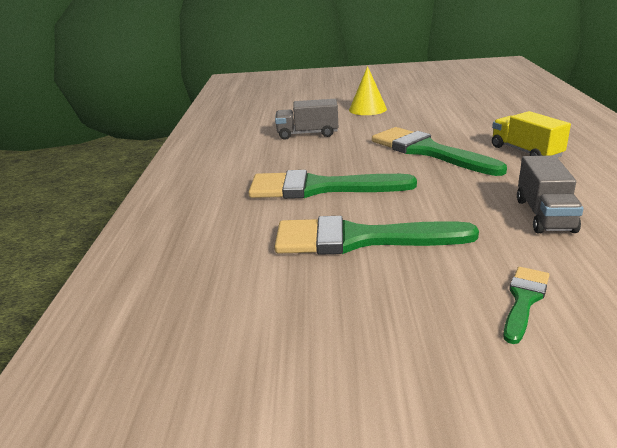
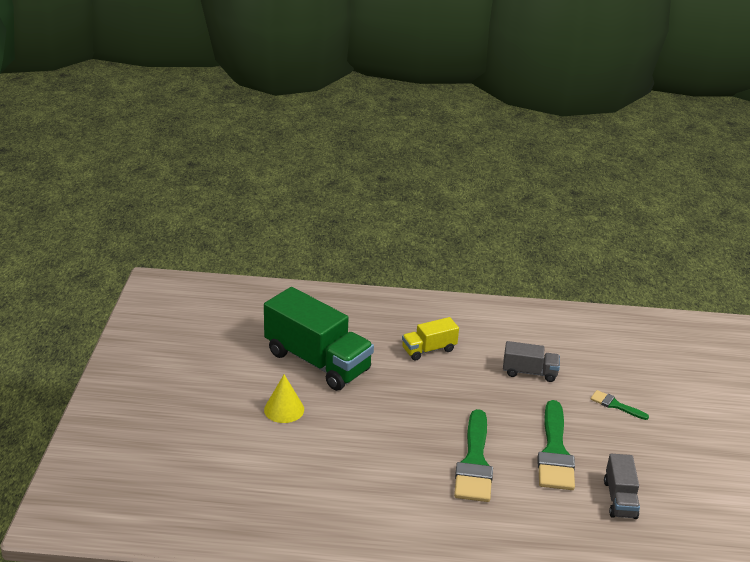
camera: 90 degrees left, 5 degrees up
grey truck [275,99,338,140] -> grey truck moved to [604,454,640,519]
green brush [372,127,507,176] -> none
none -> green truck [264,287,374,391]

